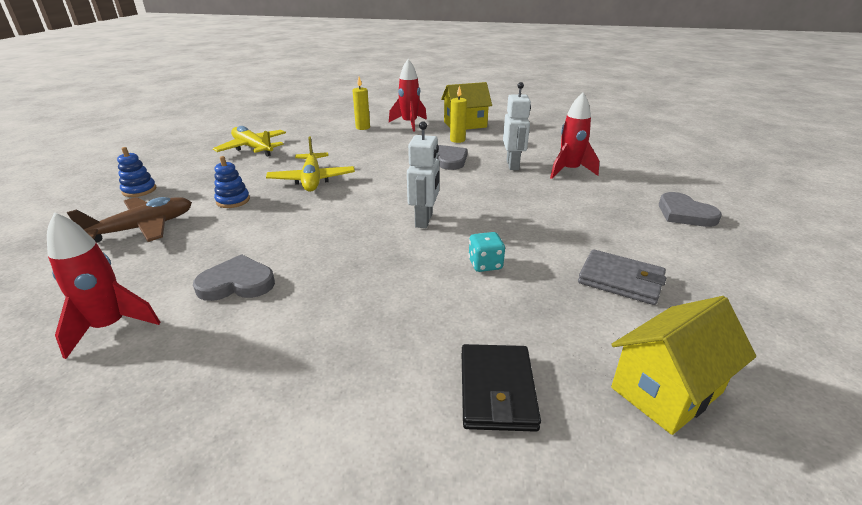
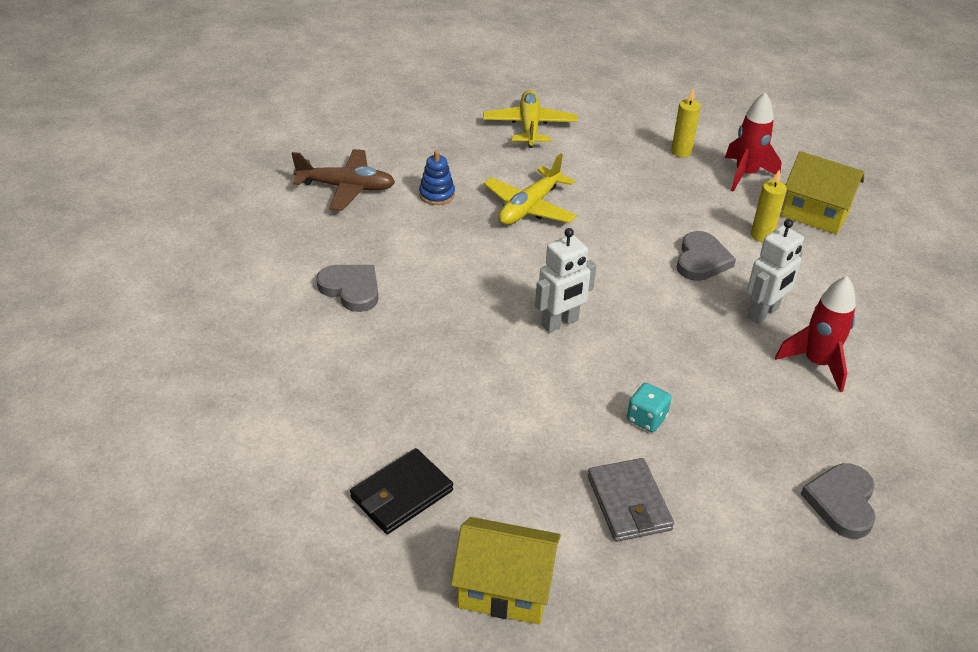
camera: 45 degrees right, 10 degrees up
red rocket [47,212,160,359] -> none
blue stacking toy [117,147,156,197] -> none
turquoise dice [468,232,505,272] -> turquoise dice moved to [627,383,671,432]

